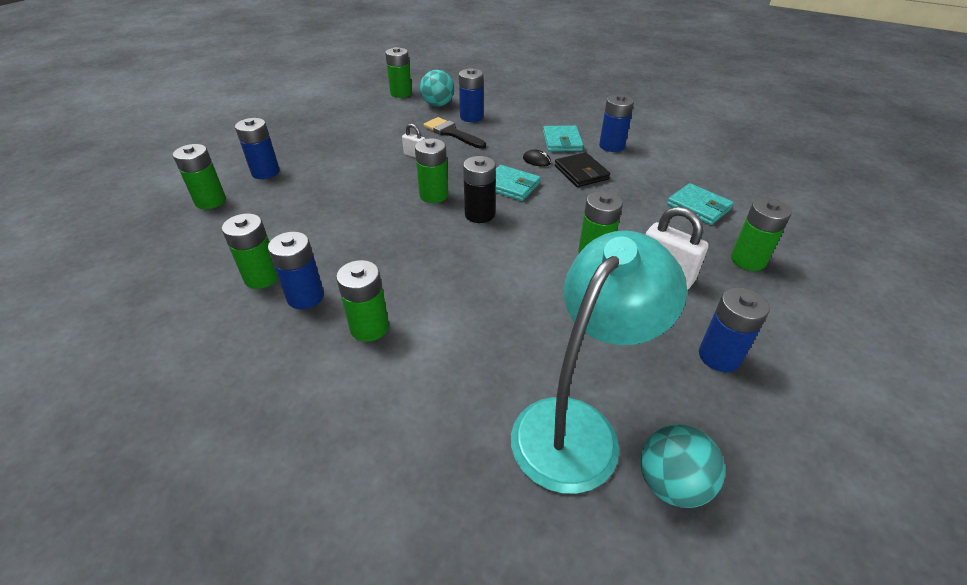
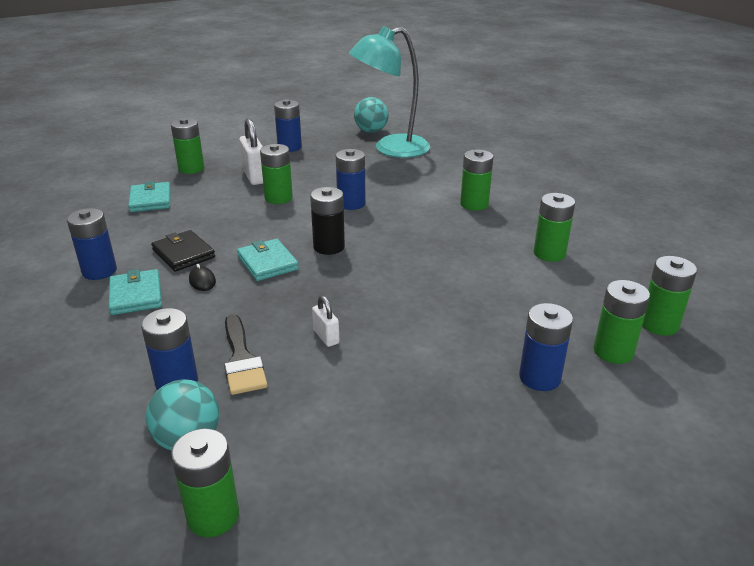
camera: 150 degrees left, 10 degrees down
blue battery [268,232,324,309] -> blue battery moved to [336,149,365,210]
green battery [415,138,449,203] -> green battery moved to [642,256,697,336]
turquoise wallet [543,125,584,152] -> turquoise wallet turned 45 degrees counterclockwise [109,269,162,315]
black wallet [554,152,610,187] -> black wallet turned 45 degrees counterclockwise [151,230,215,271]

